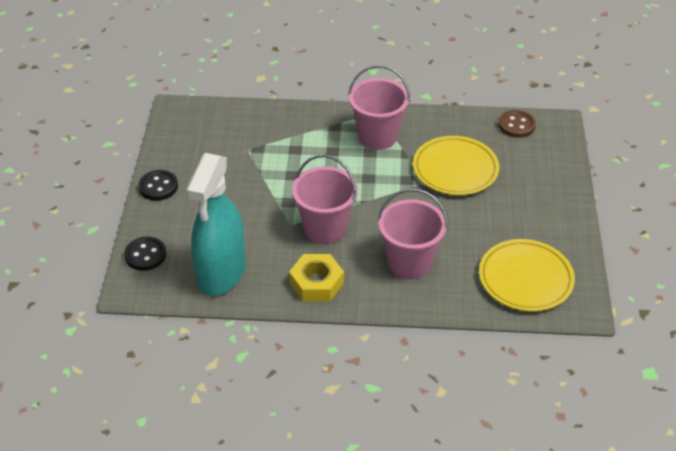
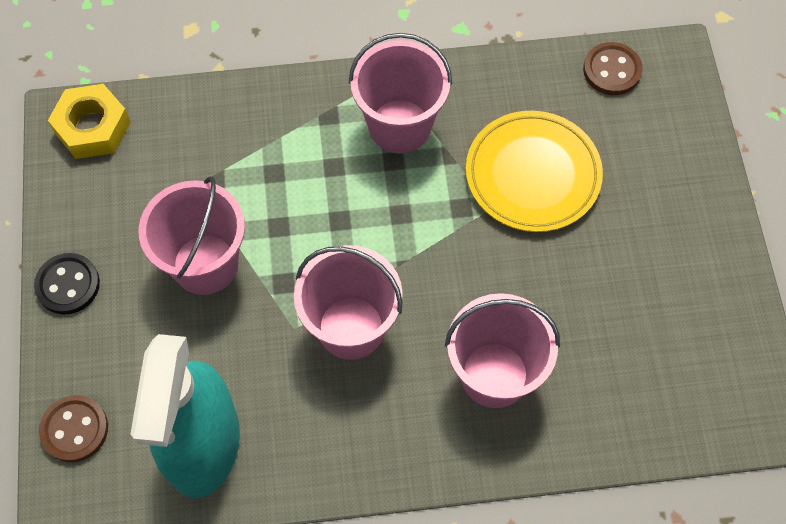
camera: 10 degrees left, 20 degrees up
black button [124,236,166,271] -> brown button [39,395,108,462]
yellow nut [289,254,344,302] -> yellow nut moved to [48,84,130,159]
yellow plate [479,239,575,311] -> none
none -> pink bucket [138,176,245,295]

